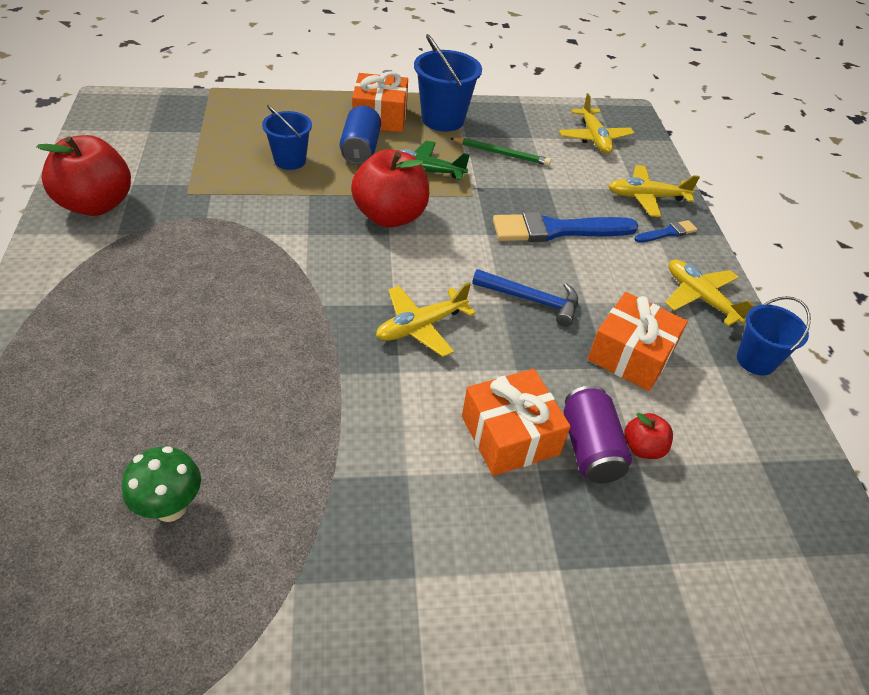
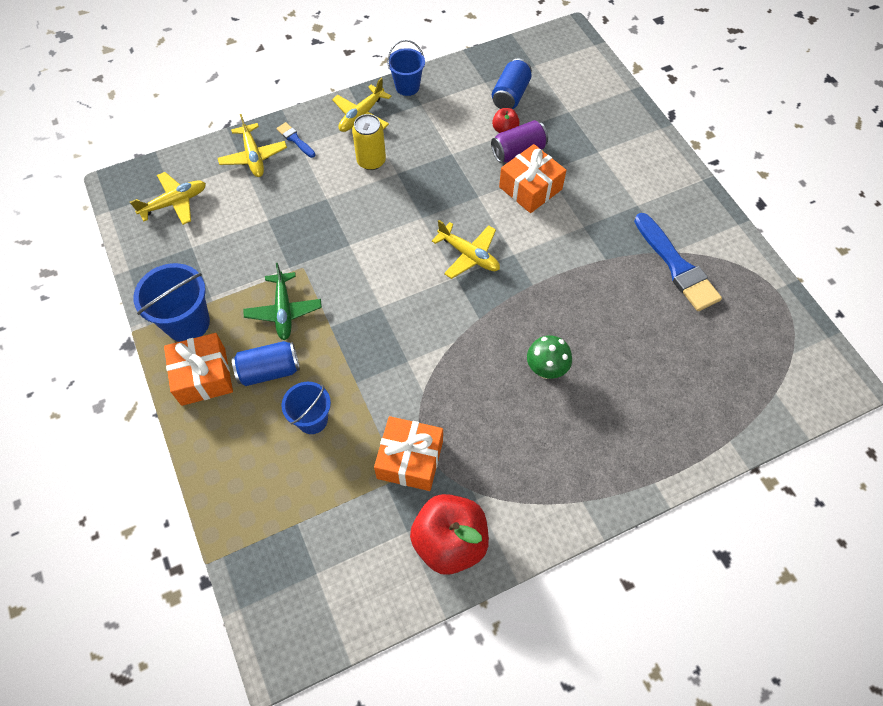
camera: 105 degrees left, 15 degrees up
green mushroom [122,446,201,522] -> green mushroom moved to [527,335,572,379]
red apple [351,149,429,228] -> none
green pencil [450,138,551,166] -> none
blue hammer [472,269,578,327] -> none
blue brush [493,212,638,242] -> blue brush moved to [634,213,722,311]
orange gift [588,292,688,391] -> orange gift moved to [374,416,443,491]
none -> yellow can [352,114,386,170]
none -> blue can [492,58,532,109]

